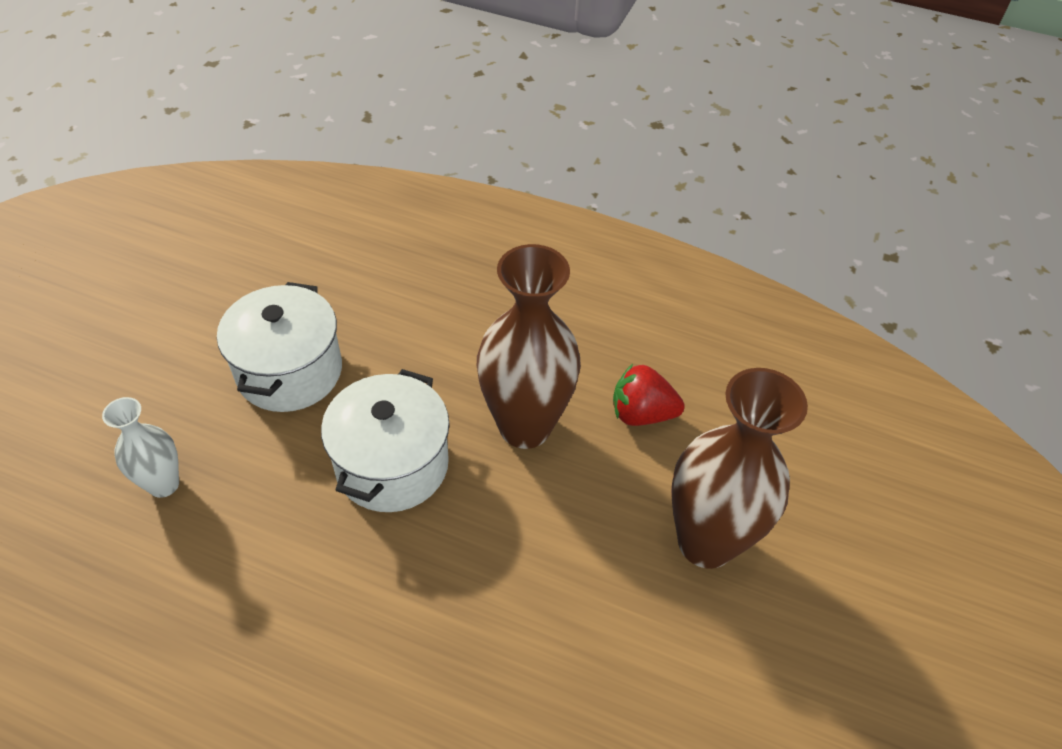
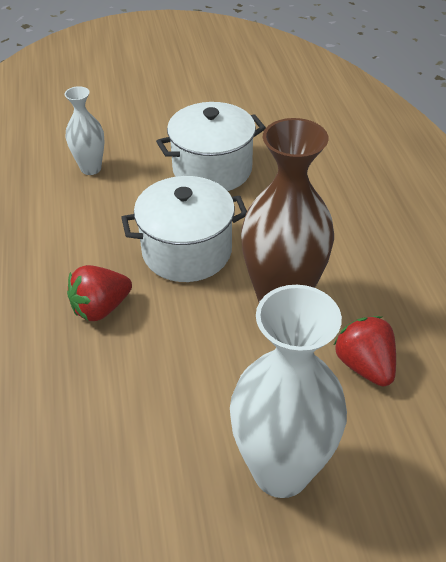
camera: 60 degrees right, 5 degrees down
brown vase [671,368,808,569] -> white vase [230,285,347,498]
none -> red strawberry [67,265,132,321]

